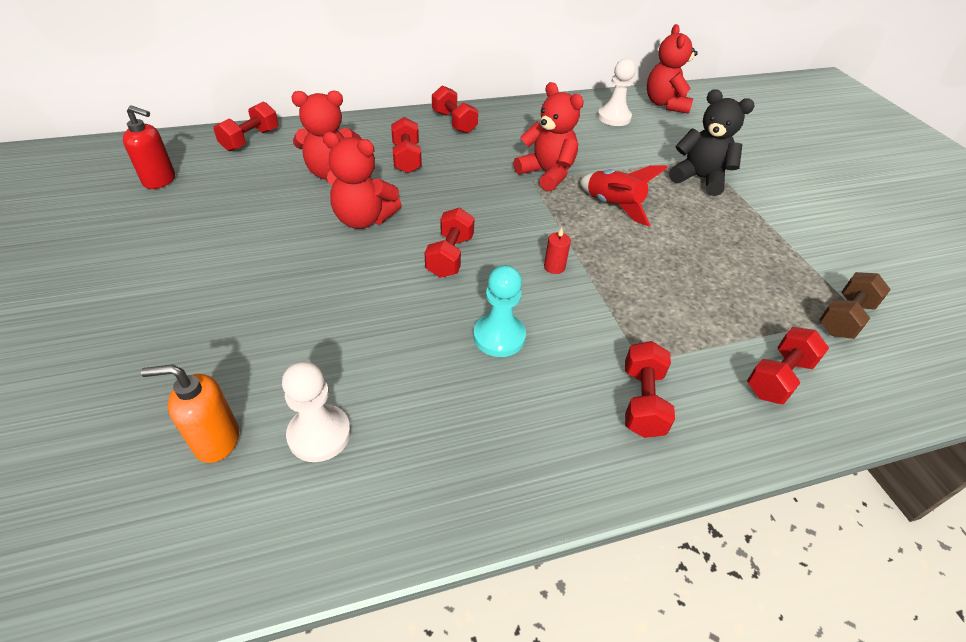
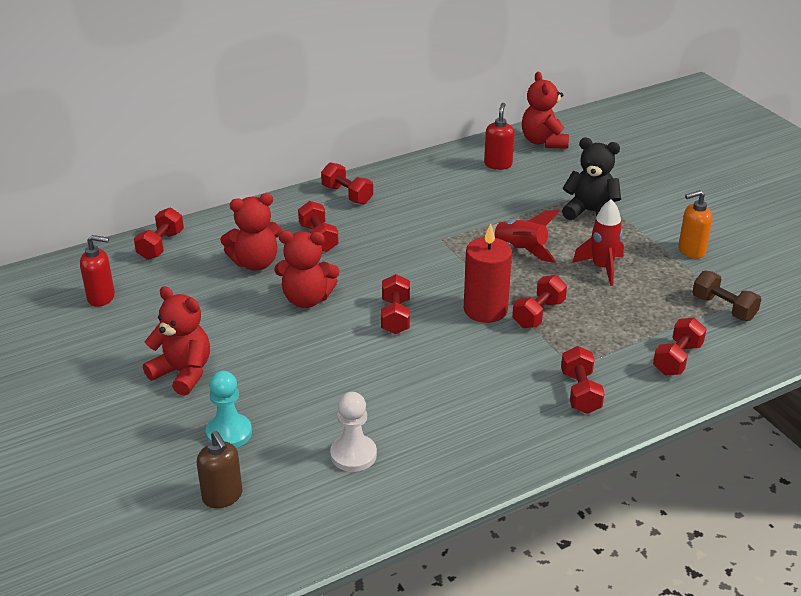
camera: 10 degrees left, 10 degrees down
orange soap dispenser [141,365,239,463] -> orange soap dispenser moved to [679,190,712,259]
turquoise pawn [473,265,526,357] -> turquoise pawn moved to [206,371,252,448]
red teddy bear [513,82,584,191] -> red teddy bear moved to [143,287,210,396]
red candle [544,228,571,274] -> red candle [464,223,512,323], size x2.39
white pawn [598,59,636,126] -> red soap dispenser [484,103,515,170]
brown dumbbell [819,272,891,339] -> brown dumbbell turned 75 degrees counterclockwise [692,271,761,321]
none -> brown soap dispenser [197,431,242,508]
none -> red dumbbell [512,275,567,328]
none -> red rocket [572,199,624,286]

